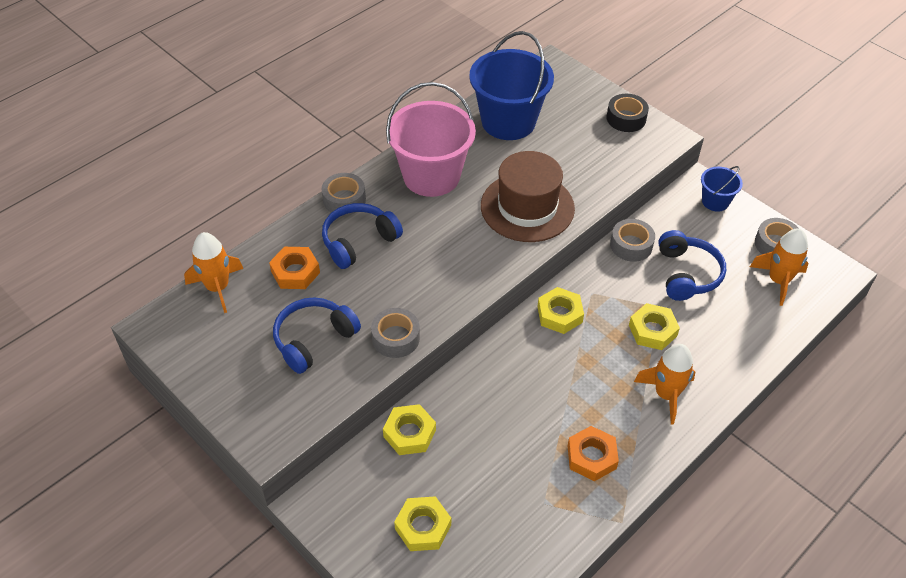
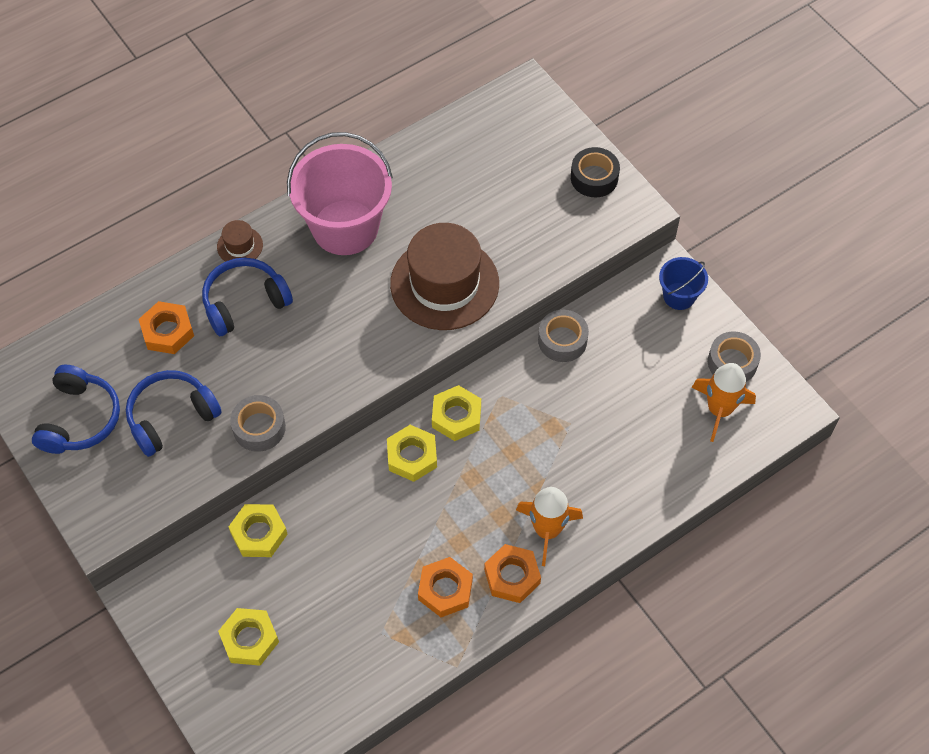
camera: 10 degrees right, 10 degrees up
orange rocket [184,232,244,313] -> none
grey tape [321,173,366,215] -> brown hat [217,220,263,262]
blue bucket [469,31,554,140] -> none
yellow nut [629,303,680,350] -> yellow nut moved to [387,425,437,482]
blue headphones [658,230,726,301] -> blue headphones moved to [32,365,120,454]
none -> orange nut [484,544,541,603]

